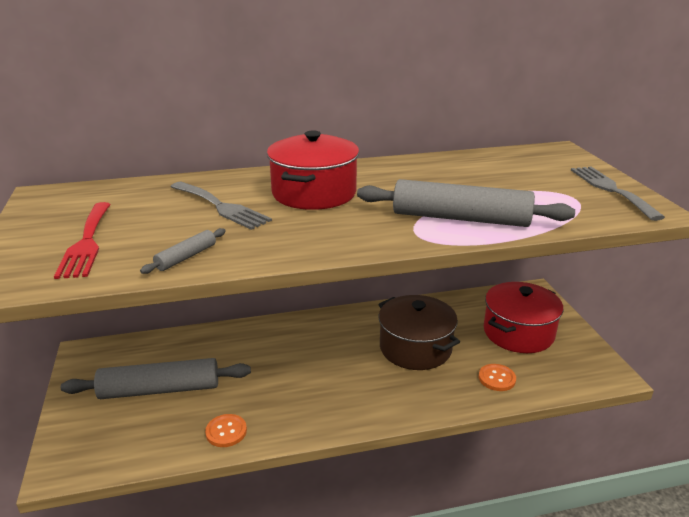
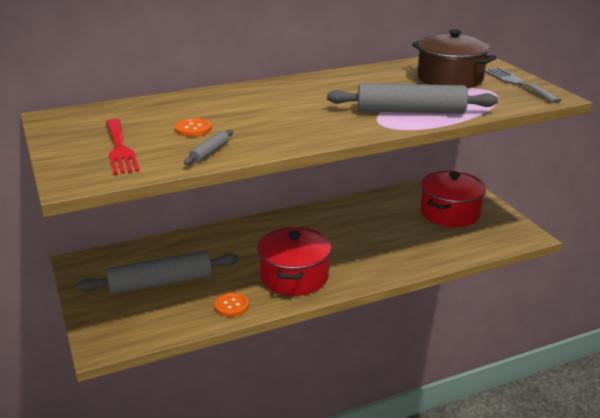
camera: 10 degrees left, 0 degrees up
grey fork [171,182,272,230] -> none
red pot [267,130,359,210] -> red pot moved to [258,227,331,296]
brown pot [378,295,460,370] -> brown pot moved to [412,29,497,88]
orange button [479,364,516,391] -> orange button moved to [175,118,212,137]

